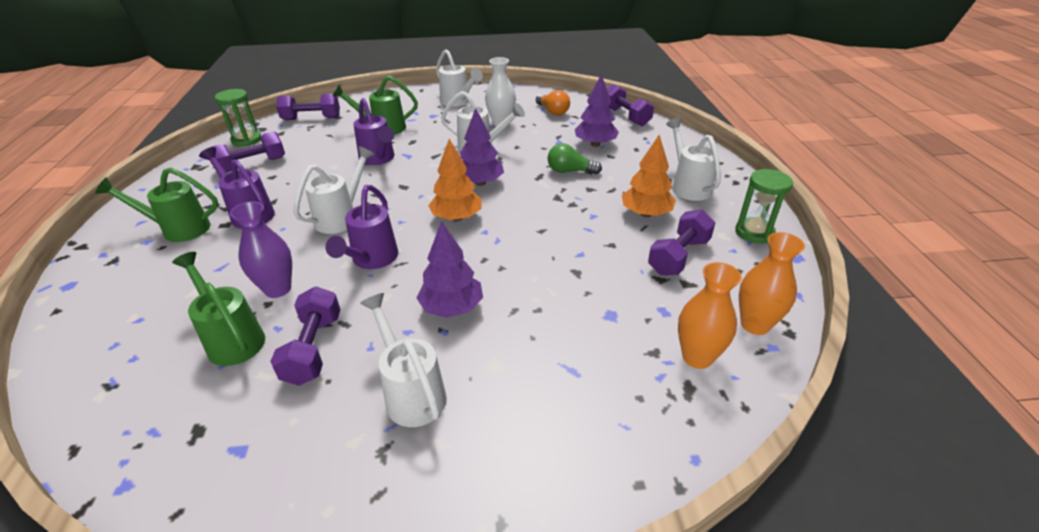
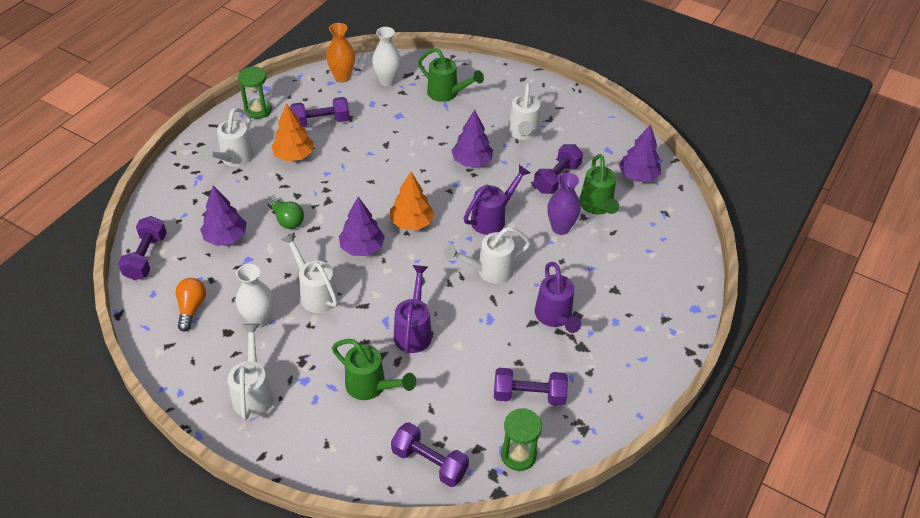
camera: 145 degrees left, 10 degrees up
green watering can [96,167,218,242] -> green watering can moved to [418,48,484,102]
orange vase [678,262,742,369] -> white vase [372,27,401,86]
none -> purple tree [619,125,661,182]

